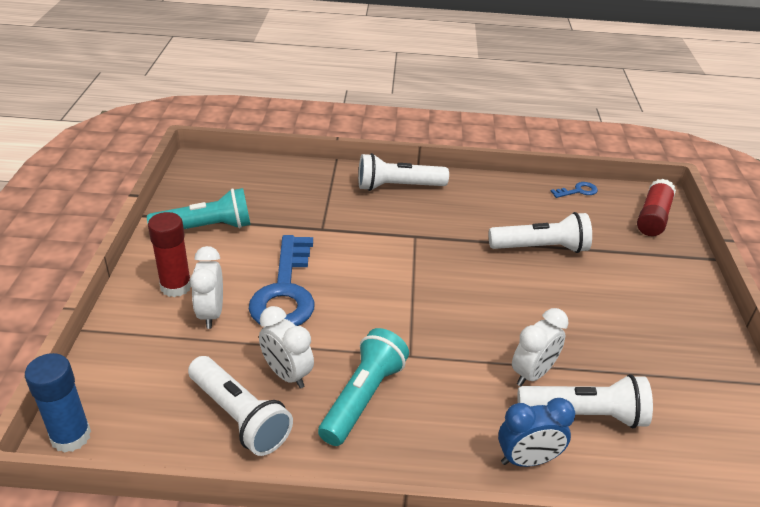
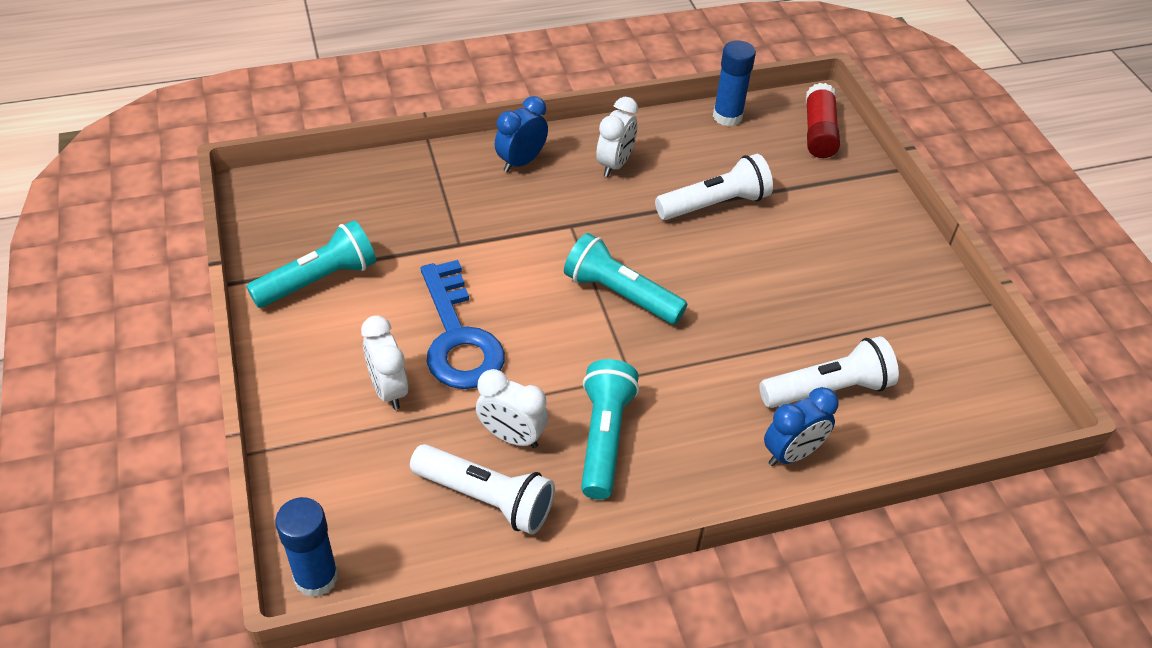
camera: 20 degrees left, 10 degrees up
red glue stick [148,212,191,297] -> none
white flashlight [358,153,449,191] -> blue clock [495,96,548,172]
white clock [512,308,569,386] -> white clock moved to [596,97,638,177]
blue key [550,182,598,198] -> blue glue stick [713,40,756,126]
none -> turquoise flashlight [564,233,687,324]

